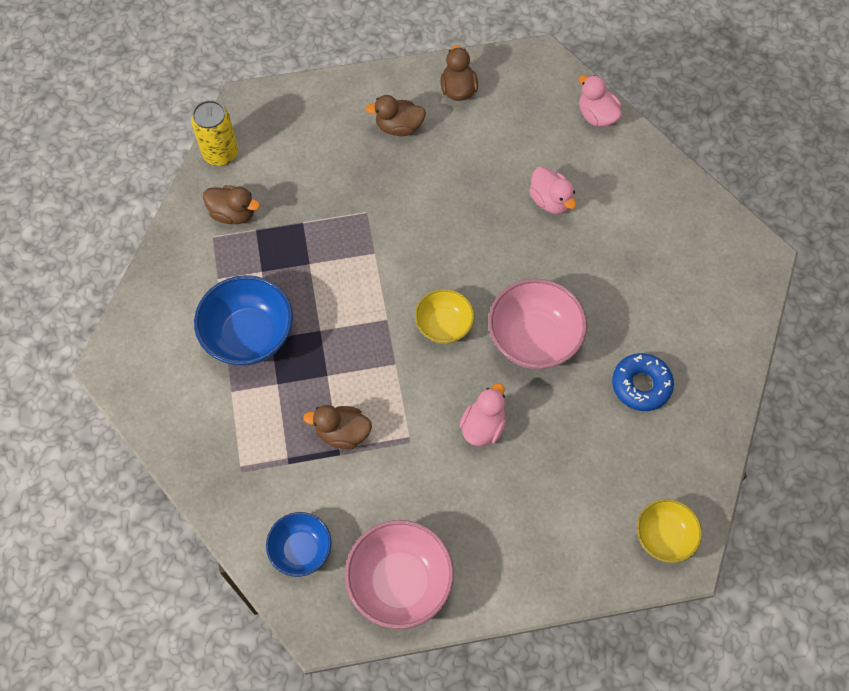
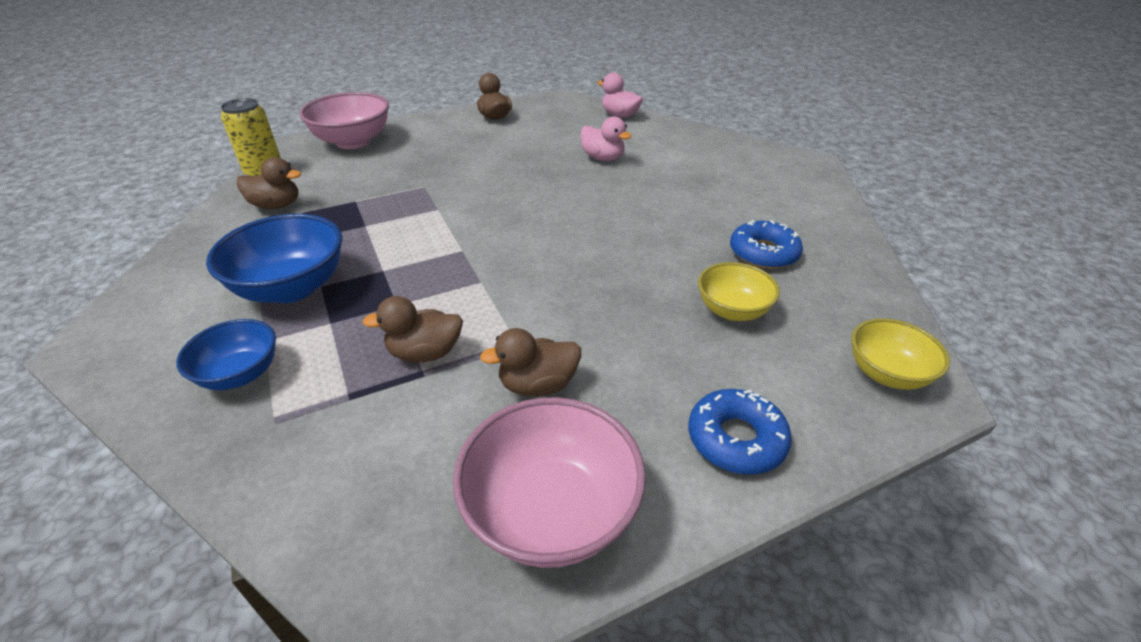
camera: 15 degrees left, 25 degrees down
blue bowl [266,512,331,577] -> blue bowl moved to [176,319,276,390]
brown duck [366,95,426,136] -> brown duck moved to [480,328,581,397]
yellow bowl [415,289,474,344] -> yellow bowl moved to [698,262,780,321]
pink duck [459,383,506,446] -> none
pink bowl [488,279,587,369] -> pink bowl moved to [299,92,389,149]
none -> blue donut [689,389,792,475]

